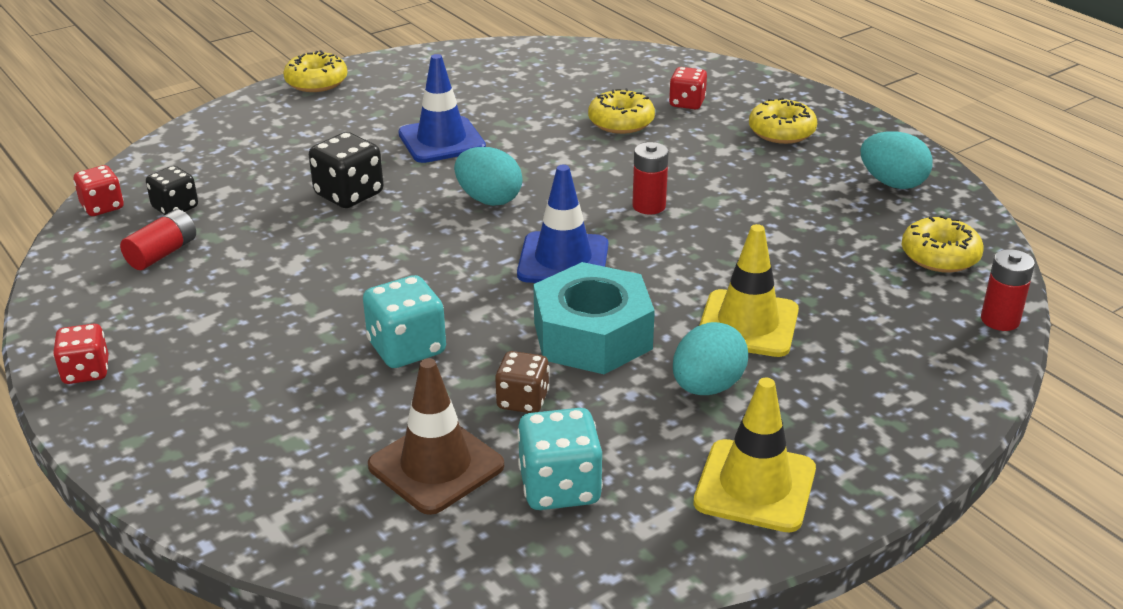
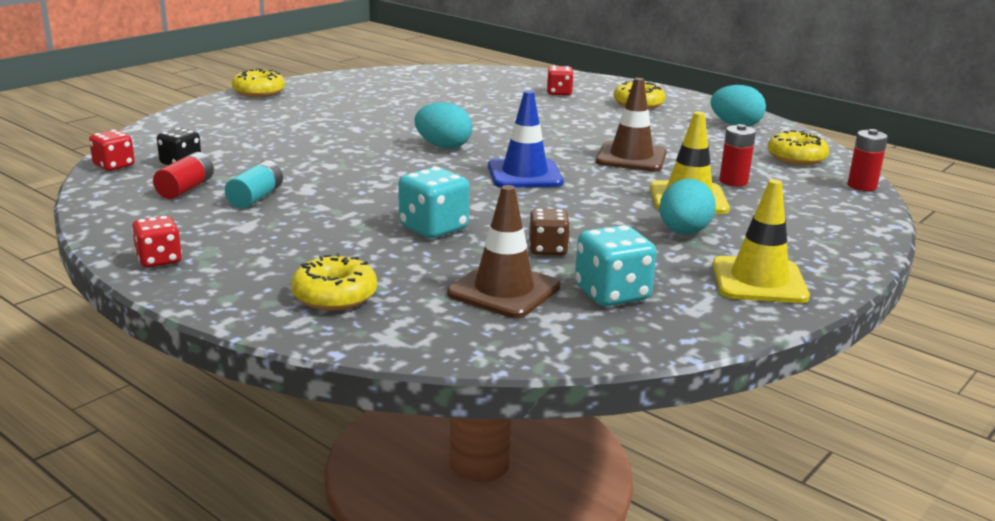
camera: 15 degrees left, 10 degrees down
black dice [309,132,383,208] -> none
blue traffic cone [398,54,486,163] -> none
turquoise nut [533,262,655,374] -> none
yellow donut [588,88,655,134] -> yellow donut moved to [291,253,377,311]
red battery [632,142,669,214] -> red battery moved to [719,124,756,186]
none -> turquoise battery [225,160,283,209]
none -> brown traffic cone [596,78,667,171]

